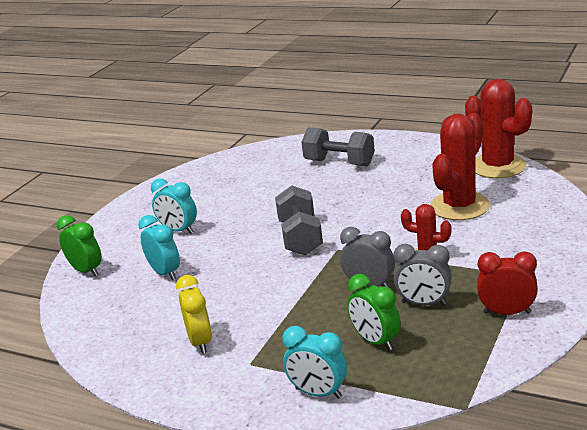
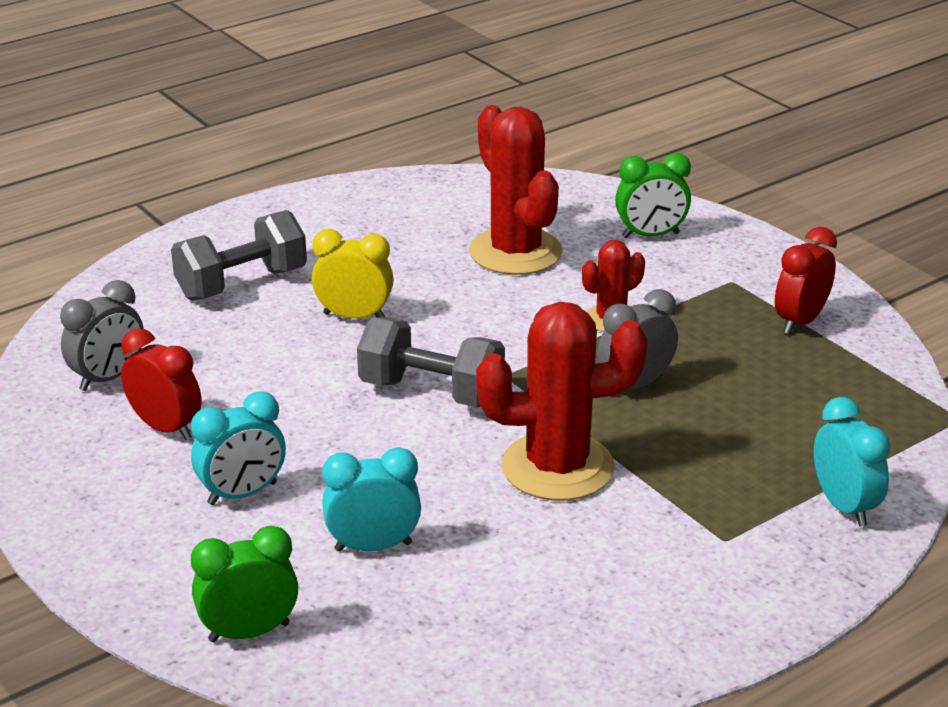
camera: 65 degrees left, 5 degrees up
yellow clock [176,275,212,354] -> yellow clock moved to [312,229,394,319]
turquoise clock [283,326,347,399] -> turquoise clock turned 75 degrees counterclockwise [814,397,891,527]
green clock [347,274,401,351] -> green clock moved to [615,153,691,238]
grey clock [394,244,452,305] -> grey clock moved to [60,280,144,391]
red cactus [465,79,532,178] -> red cactus moved to [476,302,647,501]
none -> red clock [121,328,202,440]

